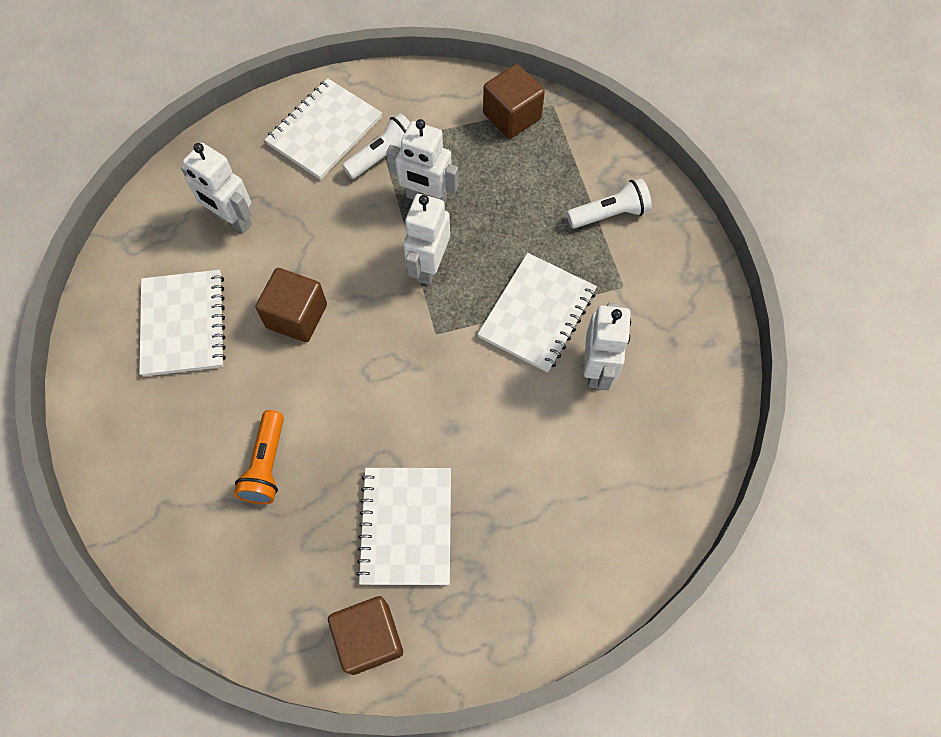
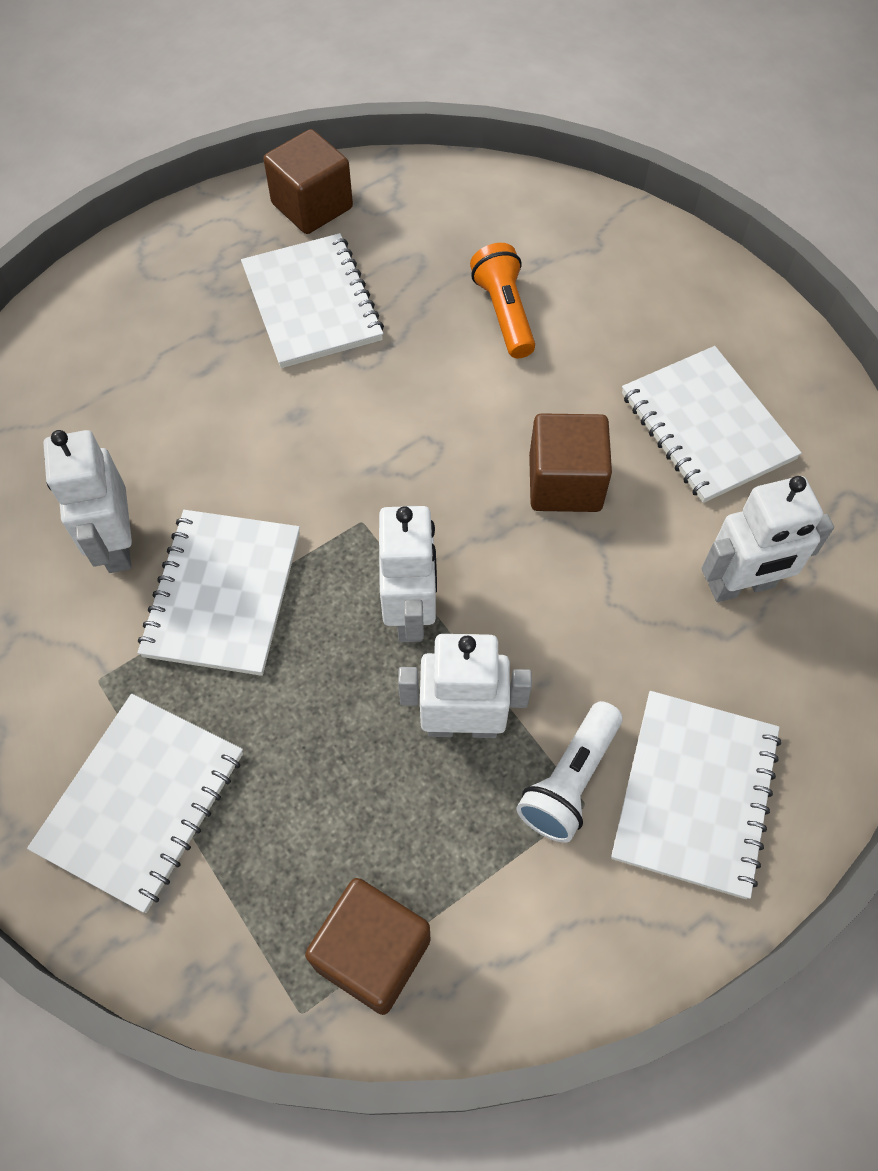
camera: 160 degrees right, 5 degrees down
white robot [181,143,252,233] -> white robot turned 150 degrees clockwise [701,476,834,602]
white flashlight [567,178,652,229] -> white notebook [27,694,243,913]

